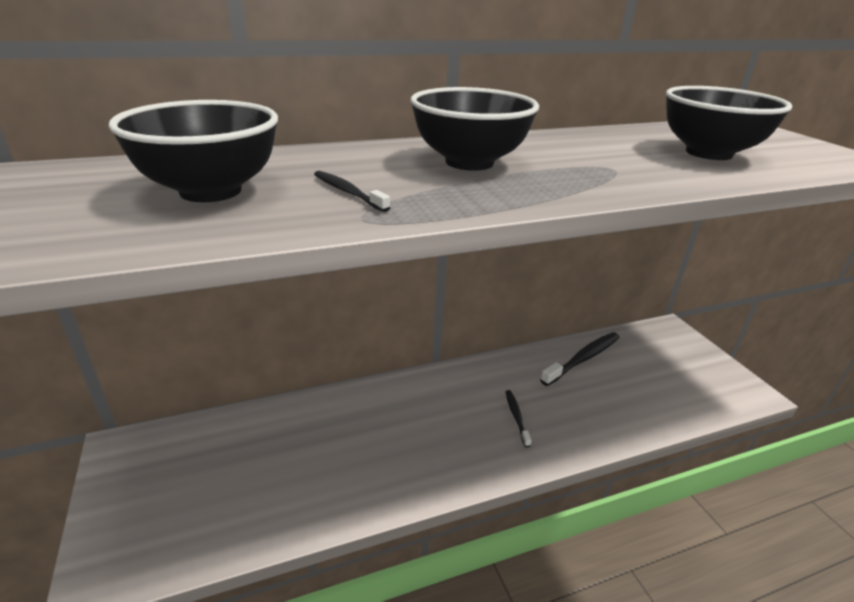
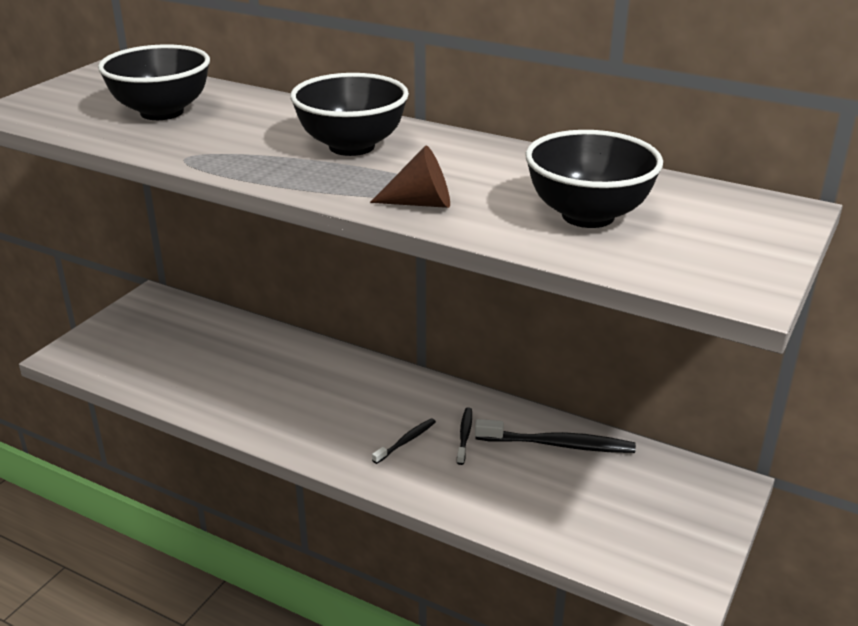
camera: 50 degrees right, 0 degrees up
black toothbrush [314,171,390,212] -> black toothbrush moved to [457,407,472,465]
none -> brown cone [370,146,450,208]

